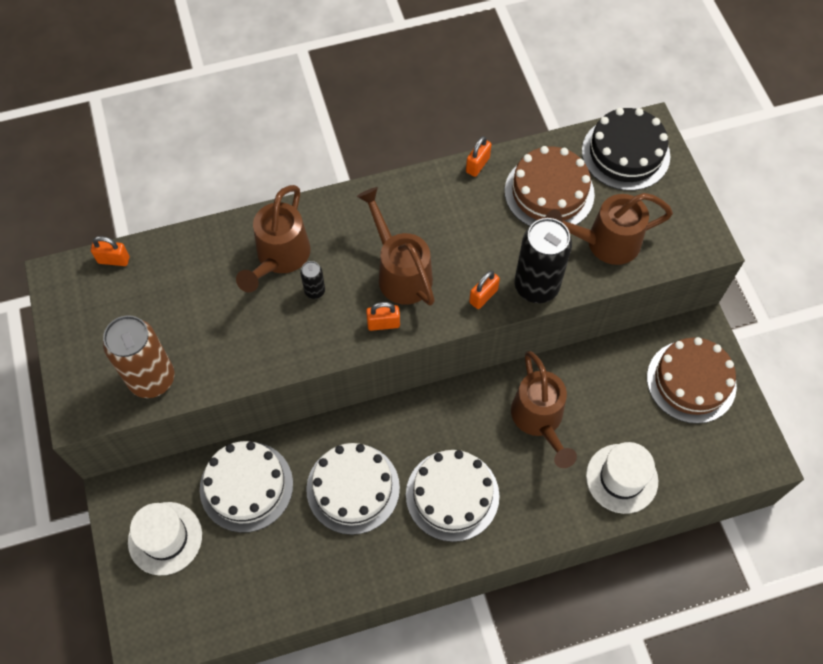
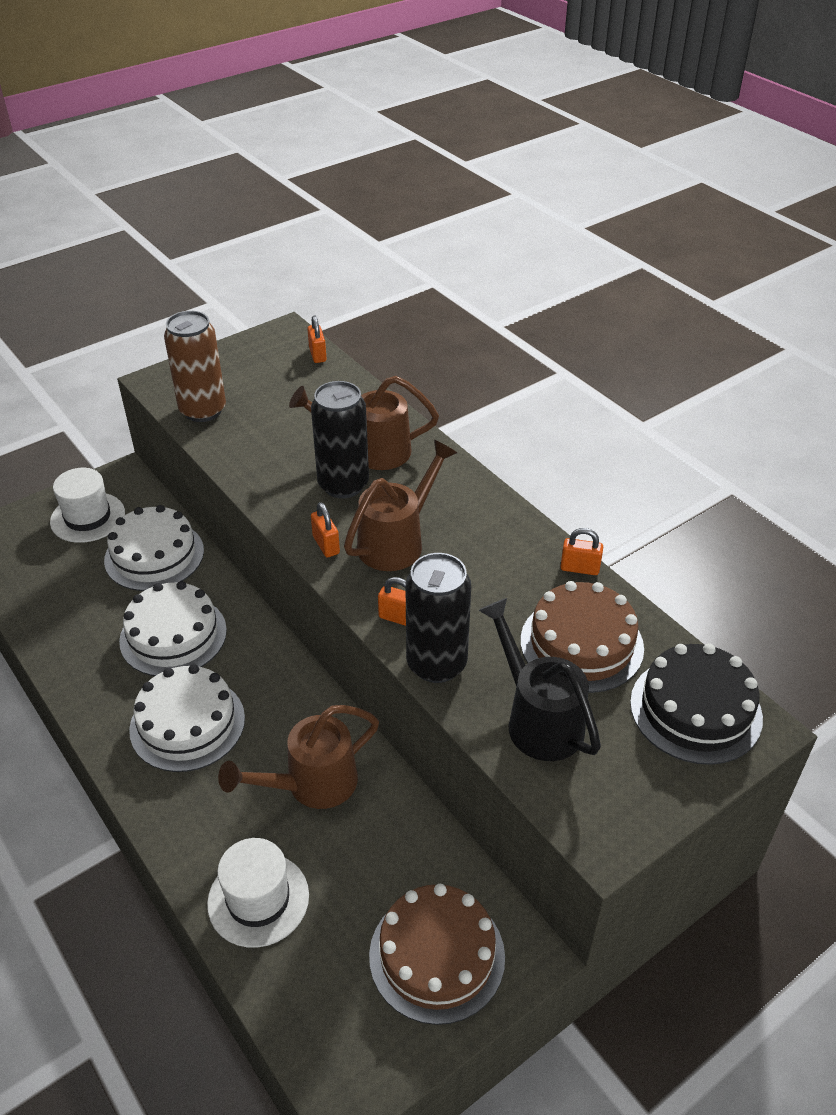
camera: 70 degrees right, 20 degrees down
black can [300,261,325,299] -> black can [311,381,369,498], size x2.17
brown watering can [545,193,673,265] -> black watering can [478,598,601,761]

